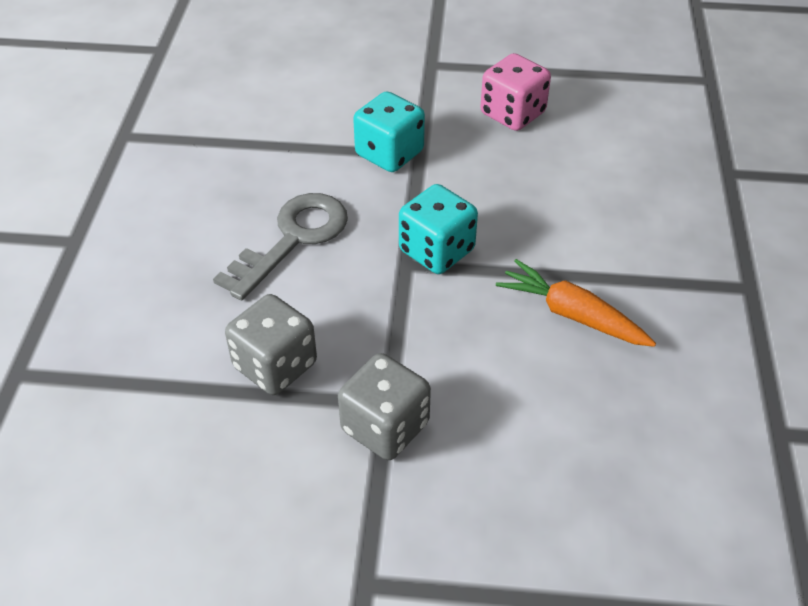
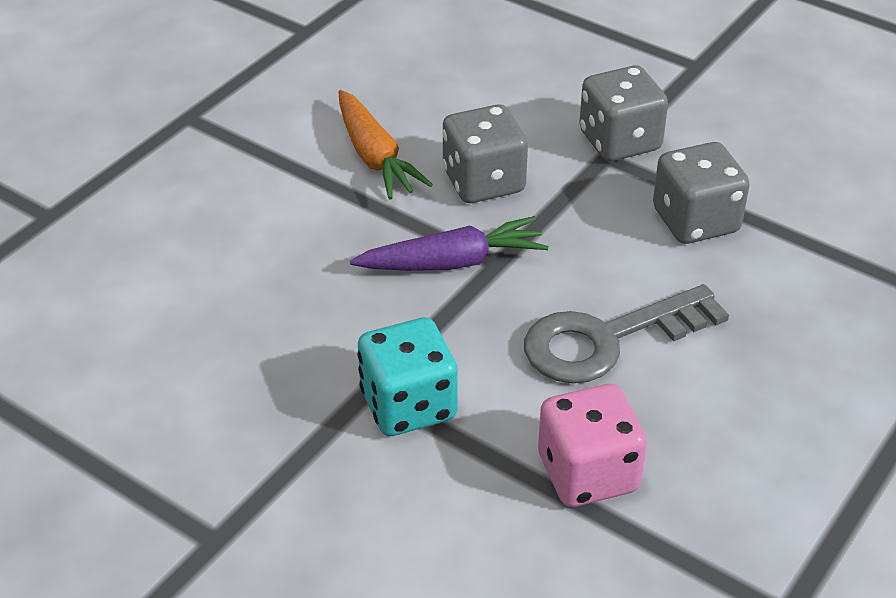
camera: 150 degrees left, 5 degrees down
turquoise dice [399,184,478,274] -> purple carrot [350,216,549,271]
pink dice [480,53,551,131] -> pink dice moved to [538,384,647,507]
none -> grey dice [442,104,528,203]

